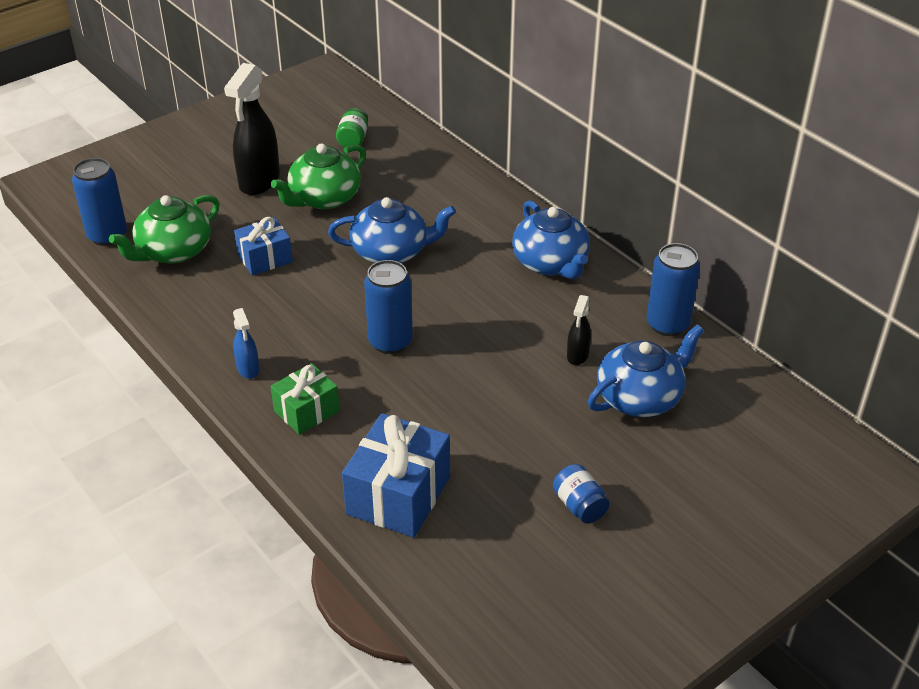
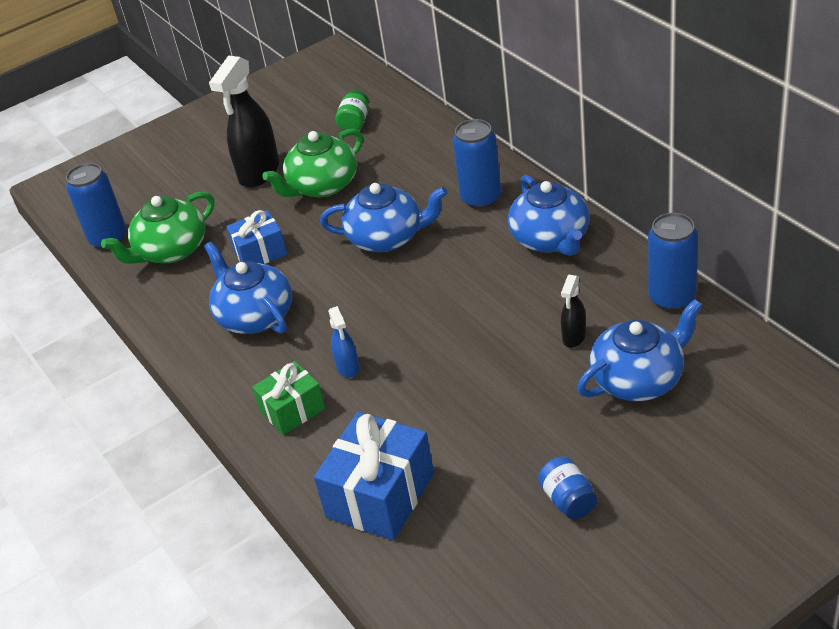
camera: 10 degrees right, 0 degrees up
blue spray bottle [233,308,260,379] -> blue spray bottle moved to [328,306,359,378]
blue can [364,260,413,354] -> blue can moved to [453,119,501,209]
none -> blue teapot [204,242,292,334]

